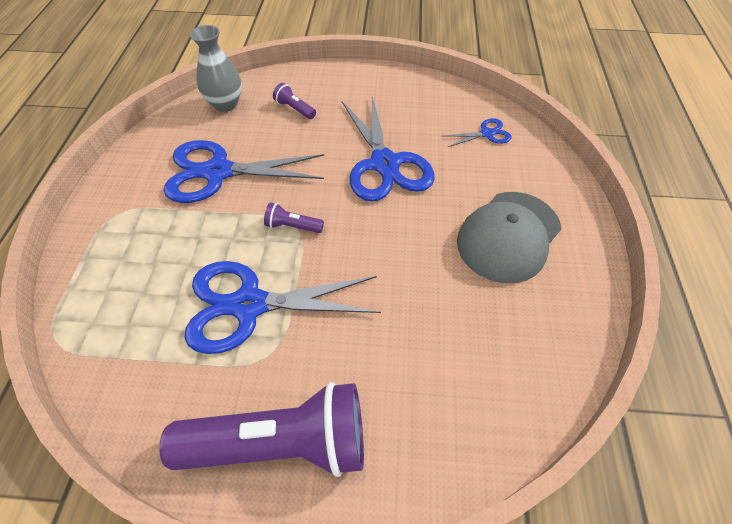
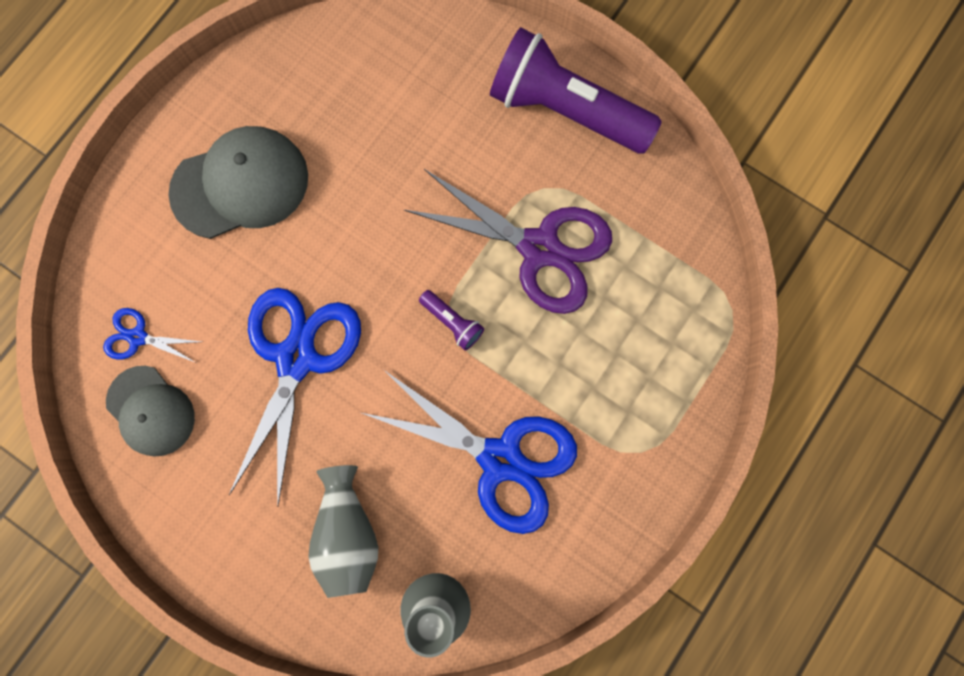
camera: 150 degrees left, 25 degrees up
blue scissors [184,261,381,354] -> purple scissors [404,169,612,314]
purple flashlight [273,83,316,119] -> grey vase [308,465,378,598]
none -> grey cap [106,366,195,457]

